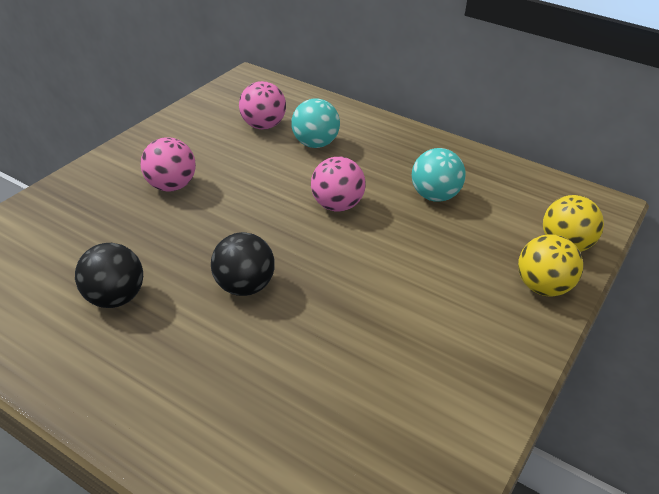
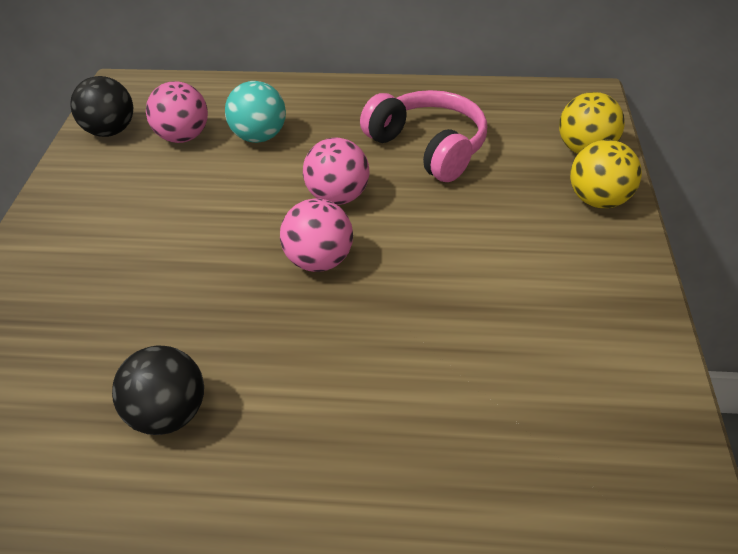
camera: 25 degrees left, 5 degrees up
pink ball [141,138,196,192] -> pink ball moved to [280,198,353,272]
black ball [211,232,275,296] -> black ball moved to [70,76,133,137]
turquoise ball [412,148,466,202] -> pink headphones [360,90,487,182]

